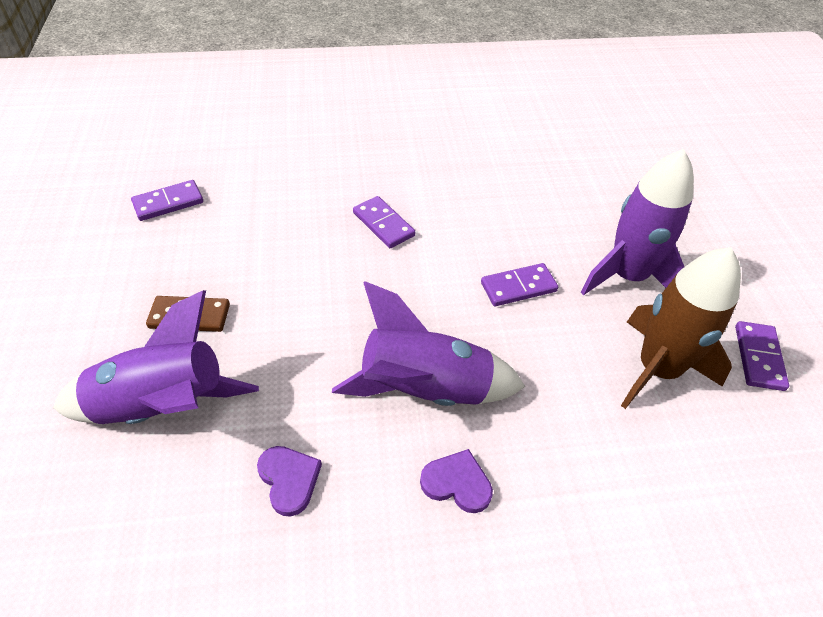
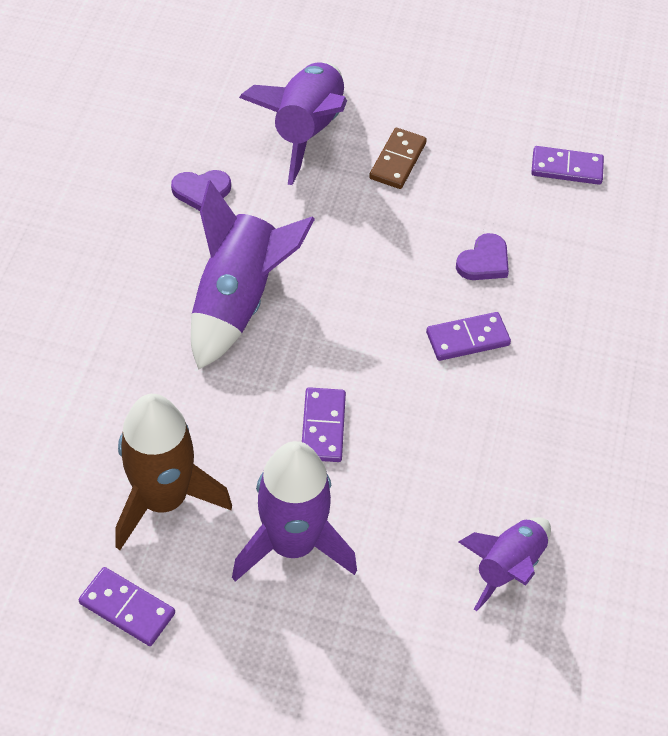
camera: 110 degrees right, 5 degrees up
purple domino [131,180,203,221] -> purple domino turned 75 degrees counterclockwise [531,146,604,185]
purple heart [420,449,493,513] -> purple heart moved to [456,233,509,280]
none -> purple rocket [458,517,551,611]

